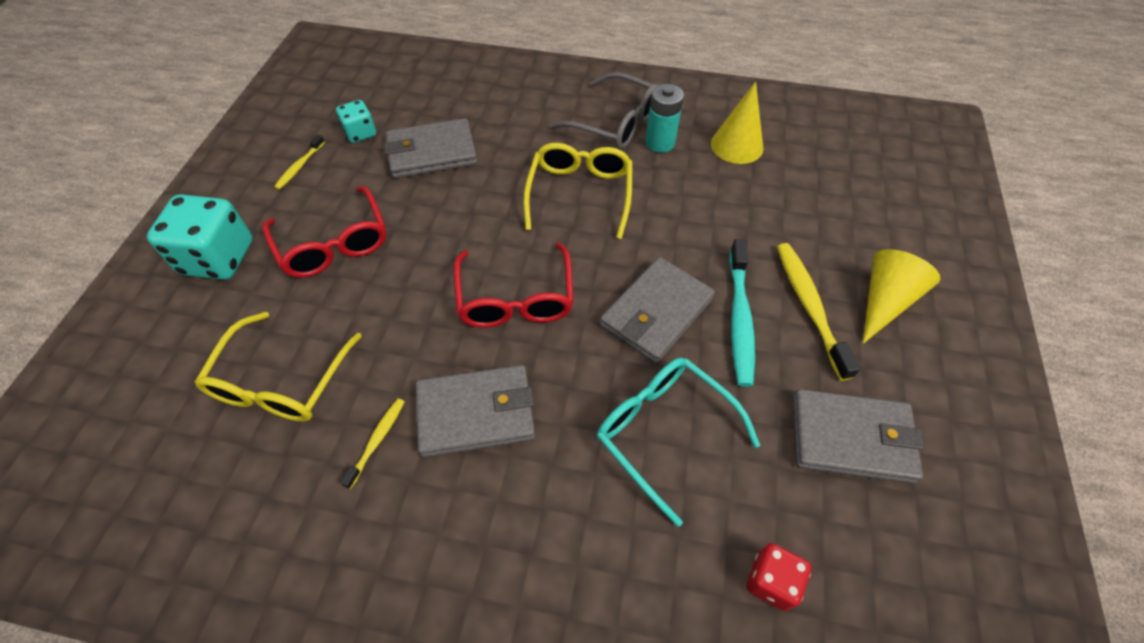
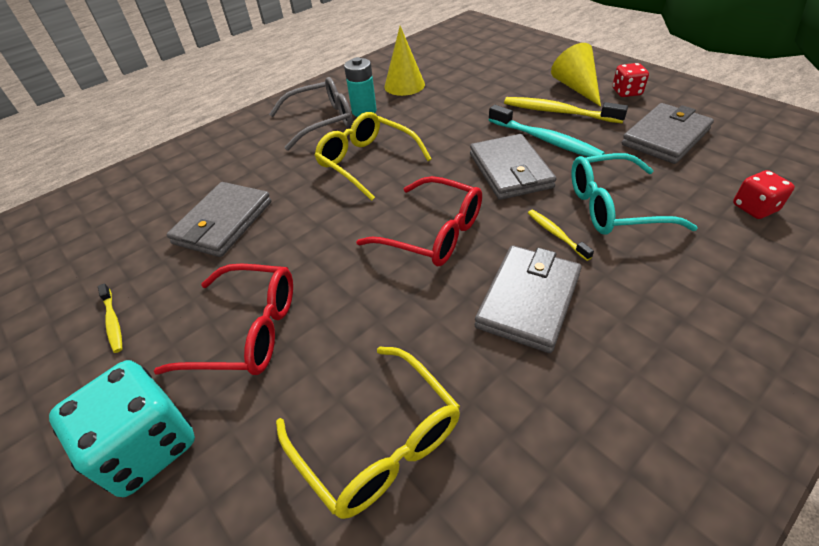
camera: 50 degrees left, 10 degrees down
turquoise dice [336,100,376,143] -> none
yellow toothbrush [340,398,405,489] -> yellow toothbrush moved to [528,210,594,261]
none -> red dice [612,63,649,97]

